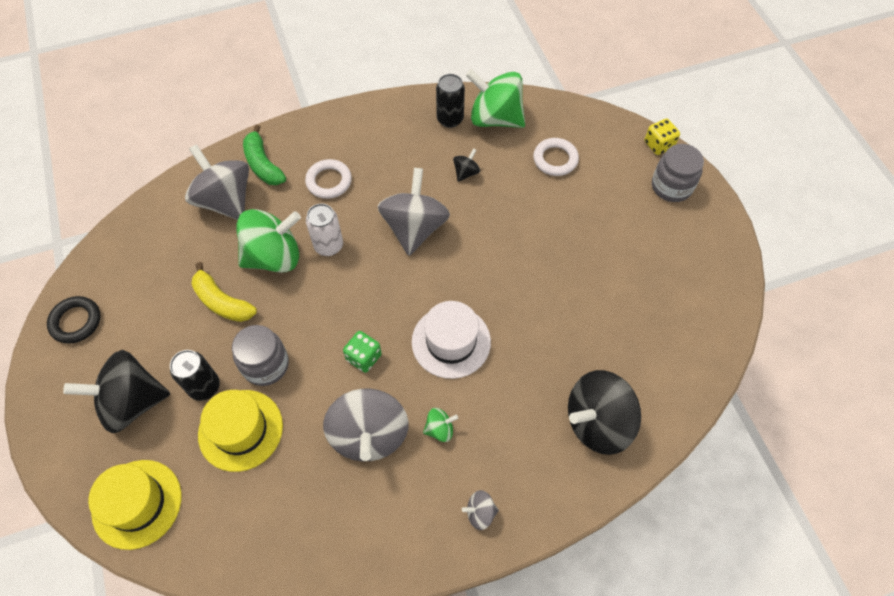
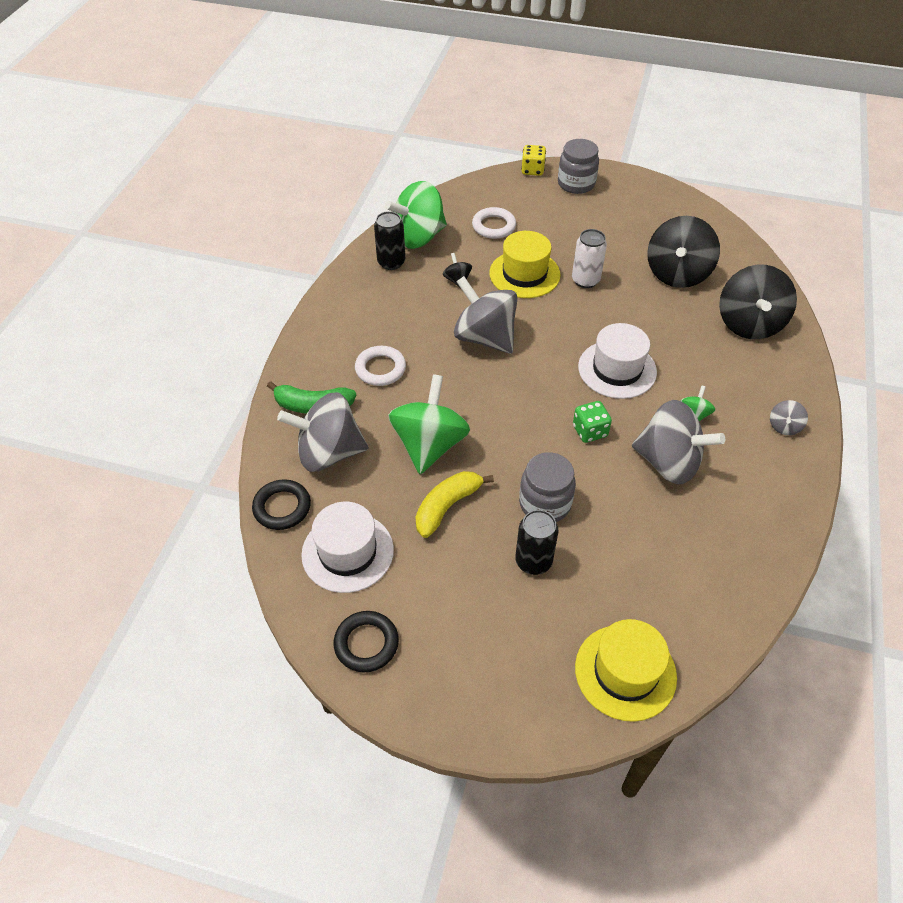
camera: 55 degrees left, 10 degrees down
black spinning top [63,350,170,433] -> black spinning top moved to [647,216,720,288]
yellow banana [191,262,257,322] -> yellow banana turned 150 degrees clockwise [415,471,494,538]
yellow hat [198,390,283,472] -> yellow hat moved to [490,231,561,298]
white can [306,203,343,256] -> white can moved to [572,229,607,288]
none -> black ring [252,479,311,530]
none -> white hat [301,502,394,593]

